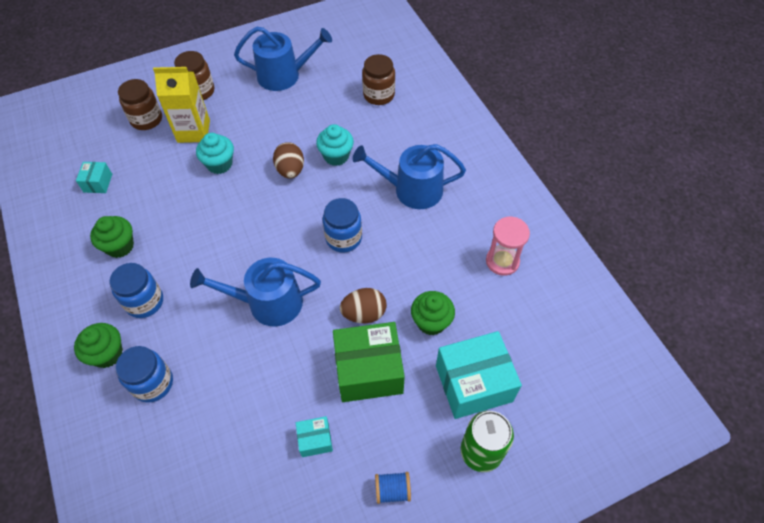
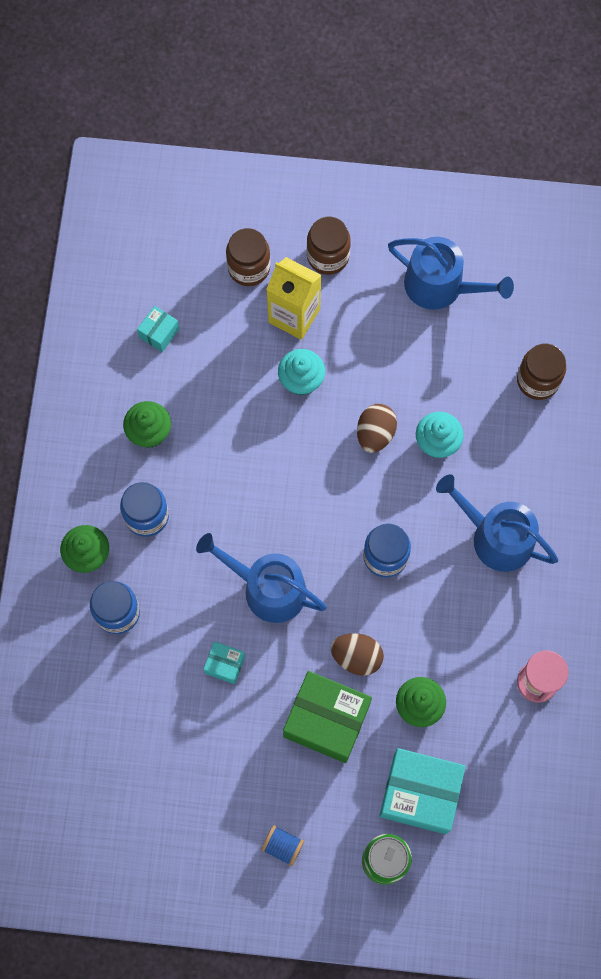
camera: 30 degrees right, 15 degrees up
turquoise box [296,416,333,457] -> turquoise box moved to [203,641,245,684]

